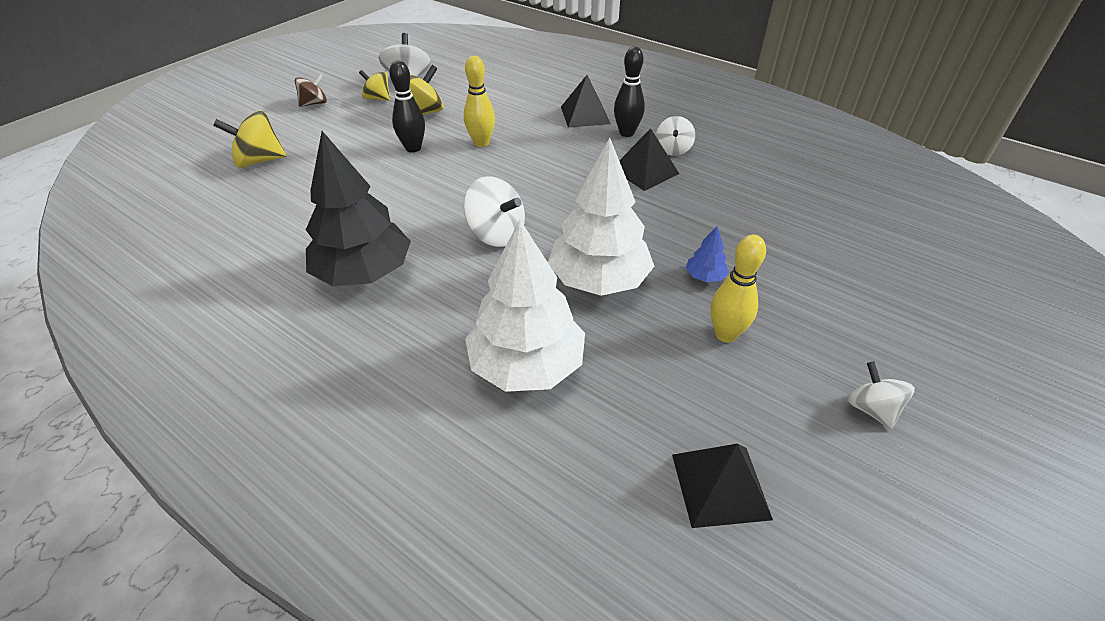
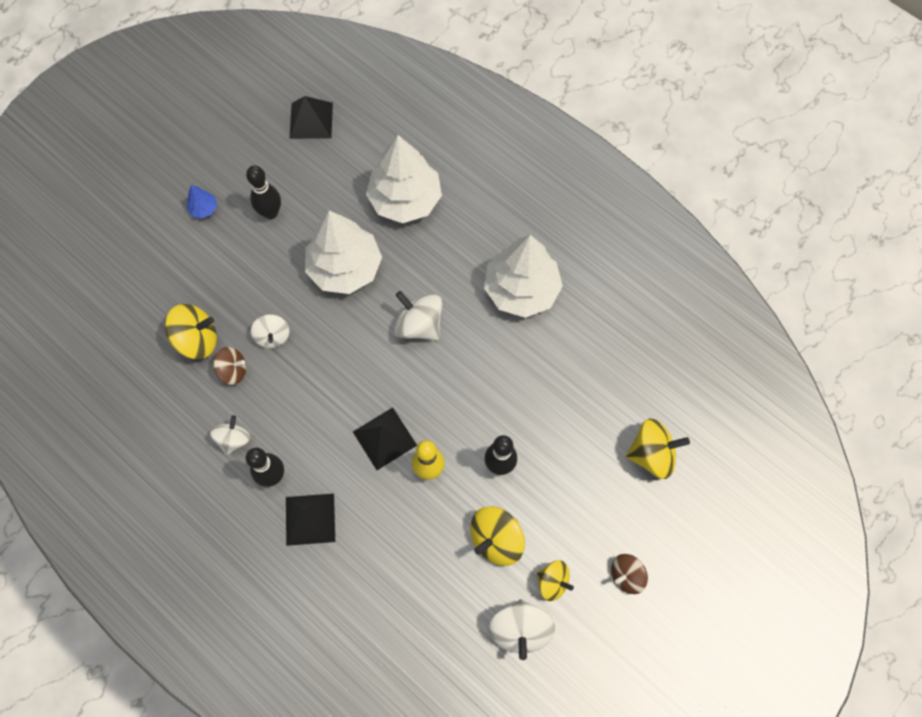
camera: 175 degrees left, 25 degrees up
black tree [306,131,411,286] -> white tree [484,235,563,318]
black pyramid [619,128,679,191] -> black pyramid moved to [353,407,417,470]
blue tree [686,226,728,282] -> blue tree moved to [186,185,217,219]
yellow bowling pin [711,235,766,343] -> black bowling pin [246,165,281,219]
white spinning top [848,362,915,429] -> white spinning top moved to [251,314,290,348]
none -> yellow spinning top [165,304,217,359]
none -> brown spinning top [213,347,246,385]

